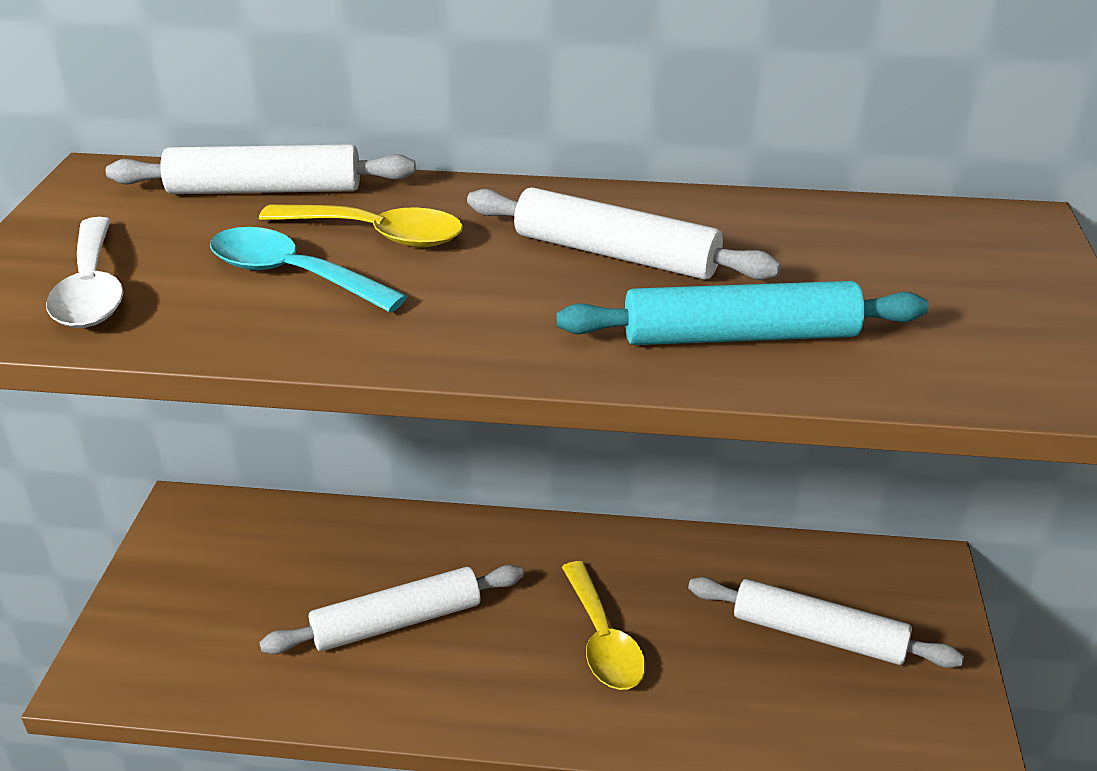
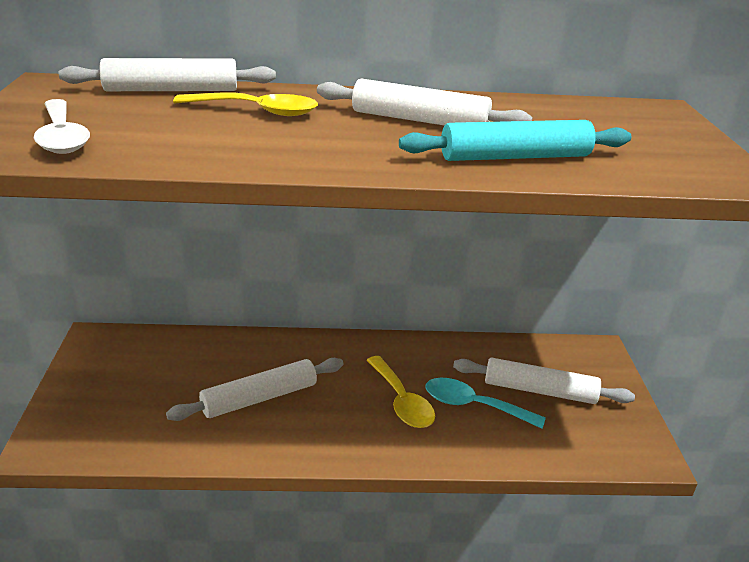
camera: 10 degrees left, 5 degrees down
turquoise spoon [210,227,408,313] -> turquoise spoon moved to [425,378,546,429]

